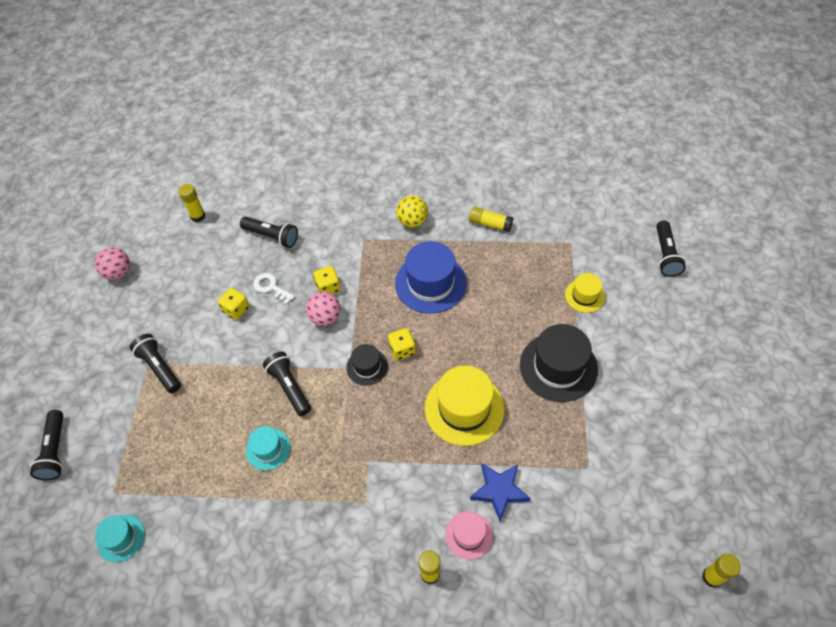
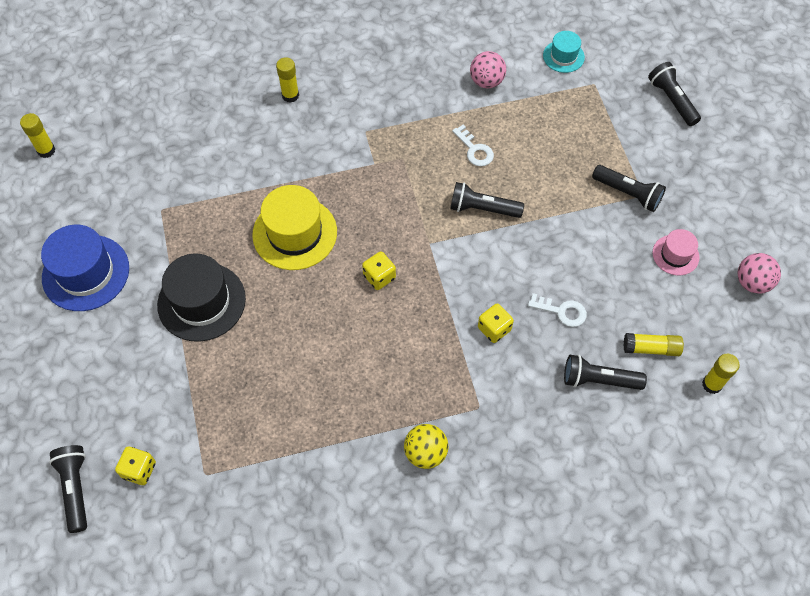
camera: 160 degrees right, 5 degrees up
yellow dice [218,288,249,320] -> yellow dice moved to [115,447,156,485]
turquoise hat [246,426,290,470] -> white key [452,125,494,166]
black flashlight [263,352,311,416] -> black flashlight turned 150 degrees clockwise [450,182,524,218]
pink ball [306,291,340,326] -> pink ball moved to [470,51,506,88]
black hat [346,344,388,386] -> none
blue hat [395,241,467,314] -> blue hat moved to [41,225,129,311]
pink hat [445,512,493,560] -> pink hat moved to [652,229,700,275]
yellow glue stick [469,207,513,232] -> yellow glue stick moved to [624,333,684,356]
blue star [470,463,530,521] -> none
yellow hat [565,273,605,313] -> none

